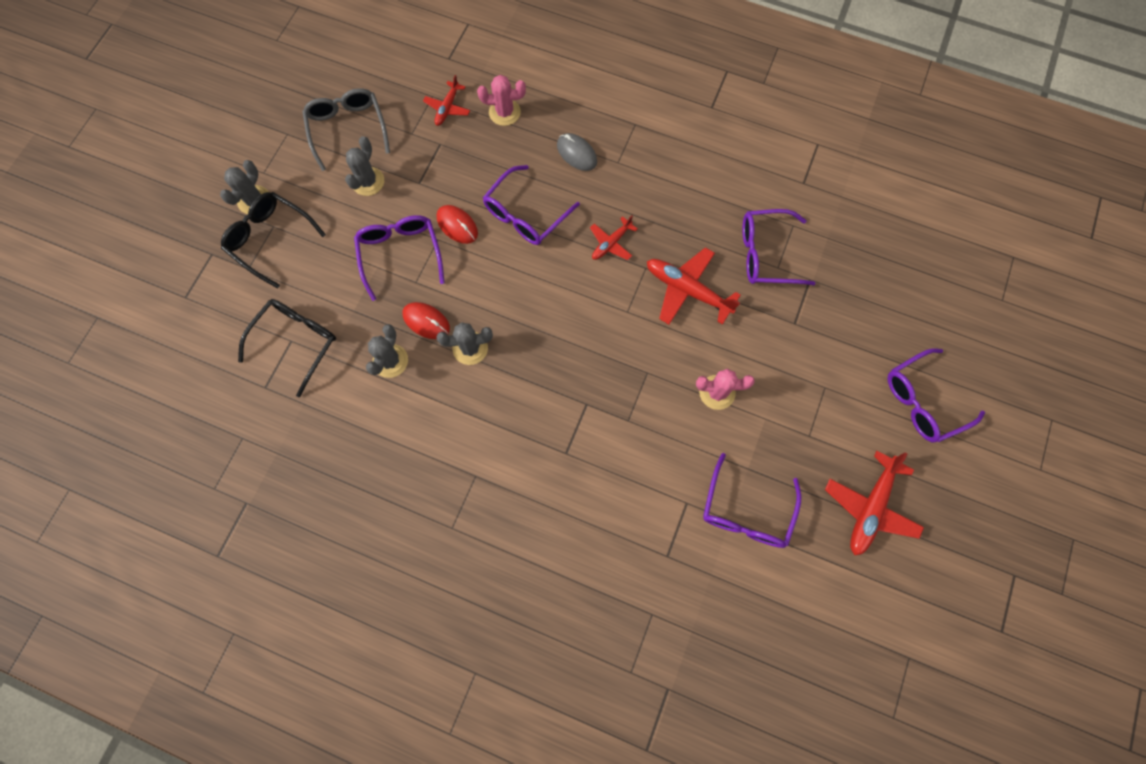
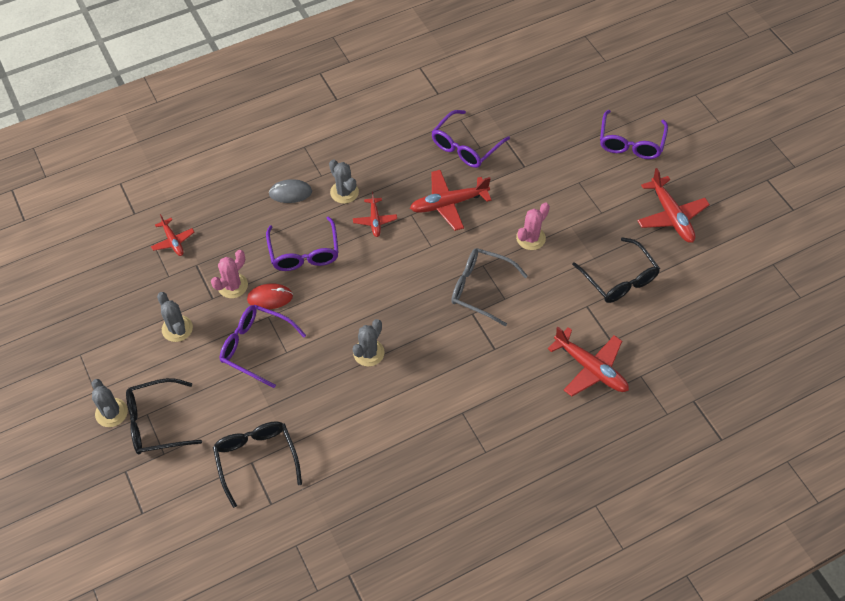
camera: 50 degrees left, 15 degrees down
grey glasses [302,88,390,171] -> grey glasses moved to [451,248,528,326]
grey cactus [366,324,408,378] -> grey cactus moved to [329,159,359,204]
red mouse [403,302,450,339] -> none
pink cactus [477,75,526,126] -> pink cactus moved to [211,250,248,298]
purple glasses [703,453,801,548] -> black glasses [572,237,660,303]
none -> red plane [548,327,629,396]

